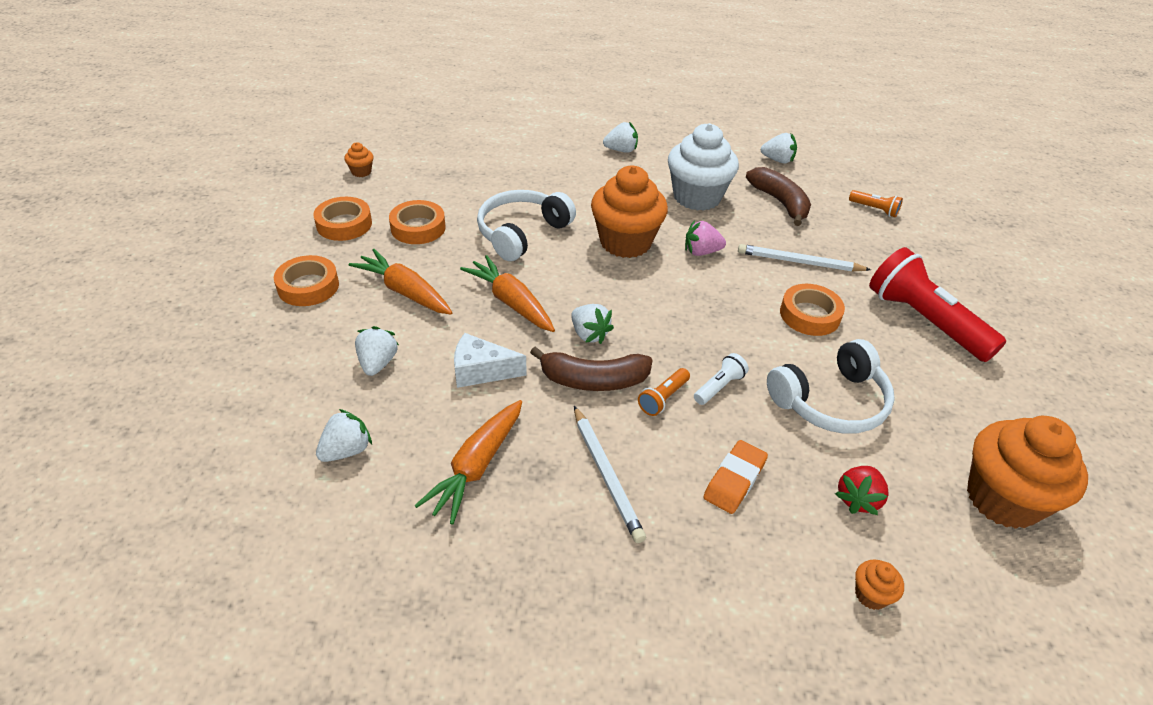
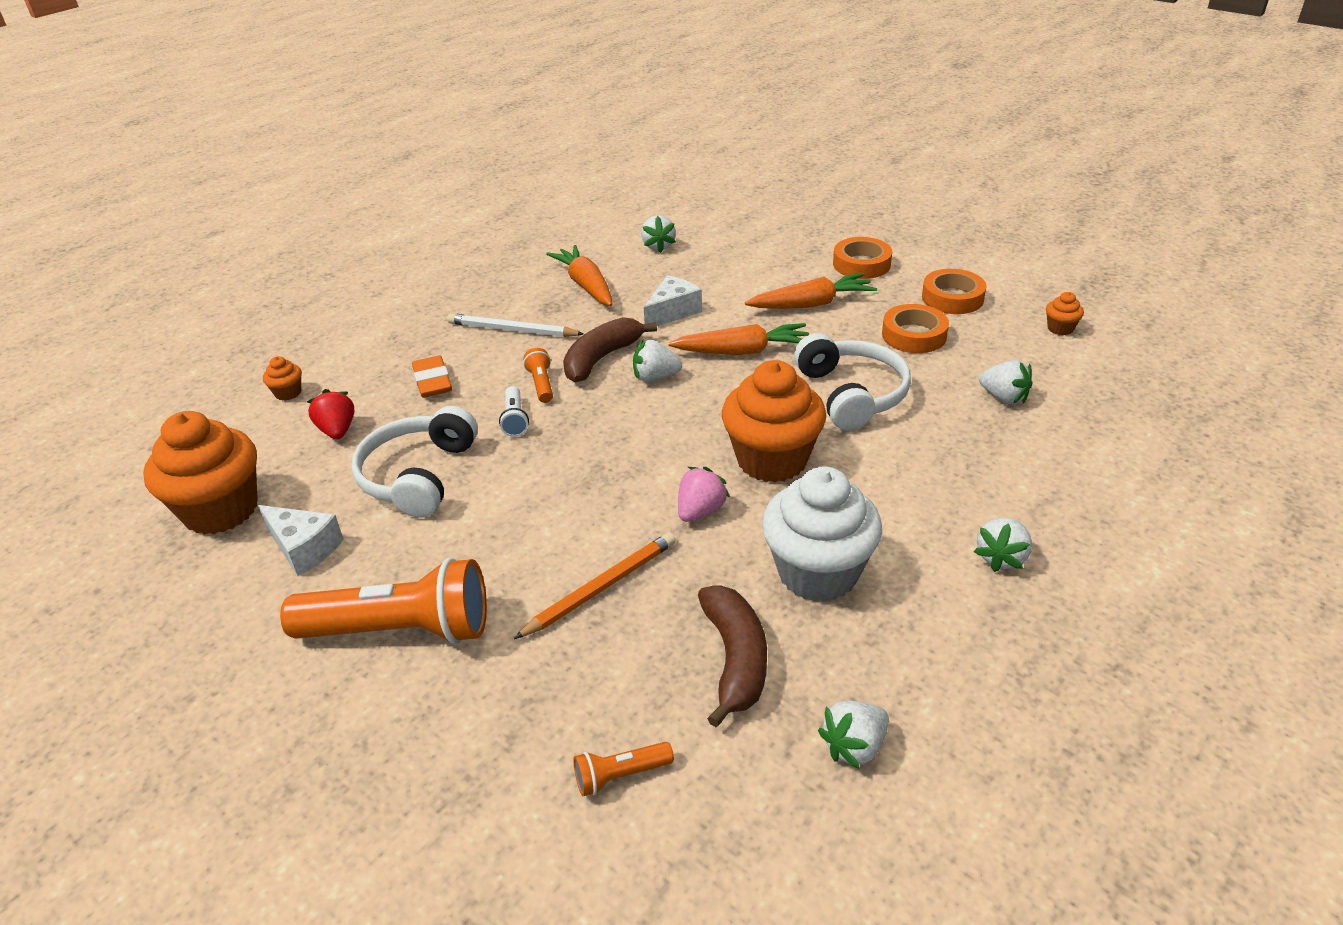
camera: 130 degrees right, 5 degrees down
white strawberry [355,326,399,376] -> white strawberry moved to [979,360,1032,404]
white pencil [738,244,871,271] -> orange pencil [514,532,676,639]
brown banana [746,167,811,226] -> brown banana turned 105 degrees counterclockwise [698,585,767,727]
orange tape [780,284,845,336] -> none
red flashlight [869,247,1006,362] -> orange flashlight [280,558,487,644]
none -> white cheese [258,505,343,576]

